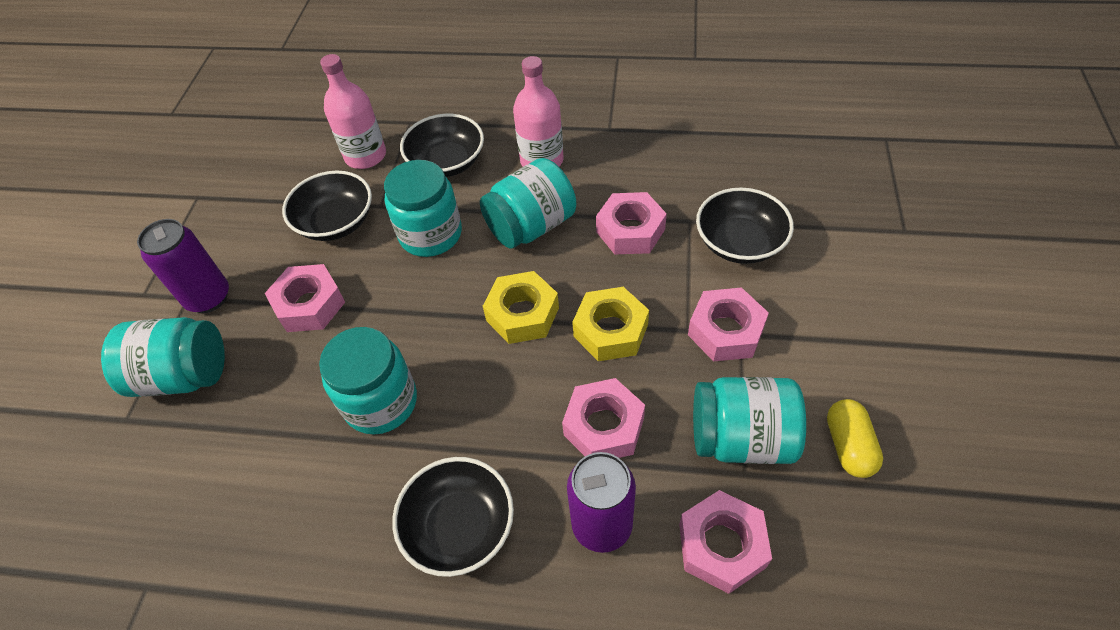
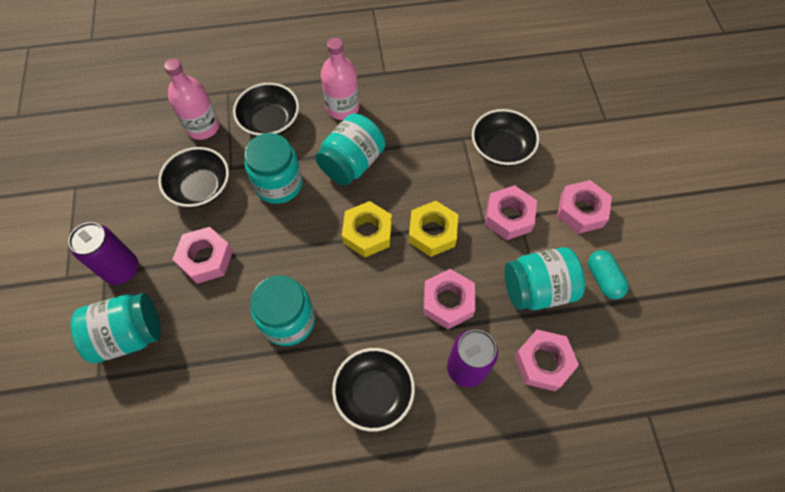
camera: 20 degrees left, 10 degrees up
pink nut [596,192,667,254] -> pink nut moved to [557,180,612,234]
yellow capsule [827,399,883,478] -> turquoise capsule [588,250,628,299]

